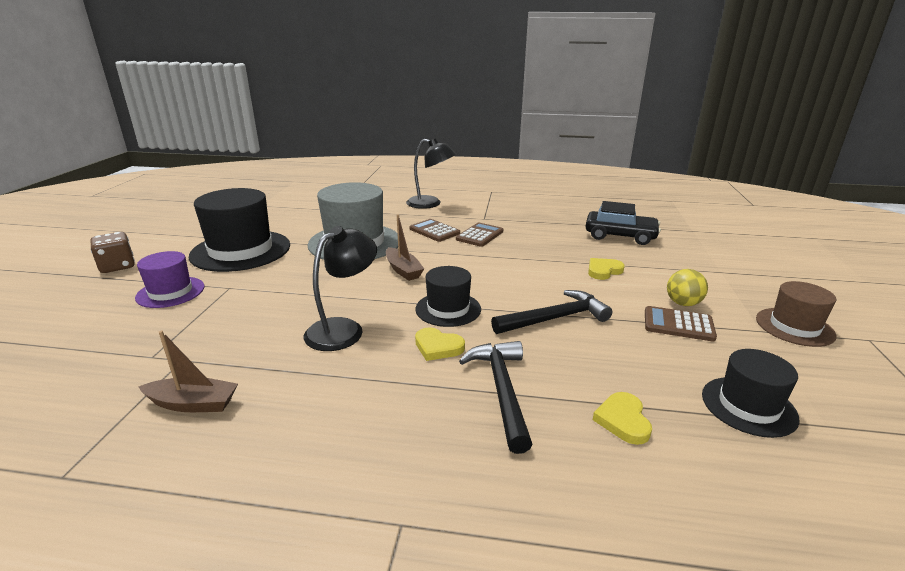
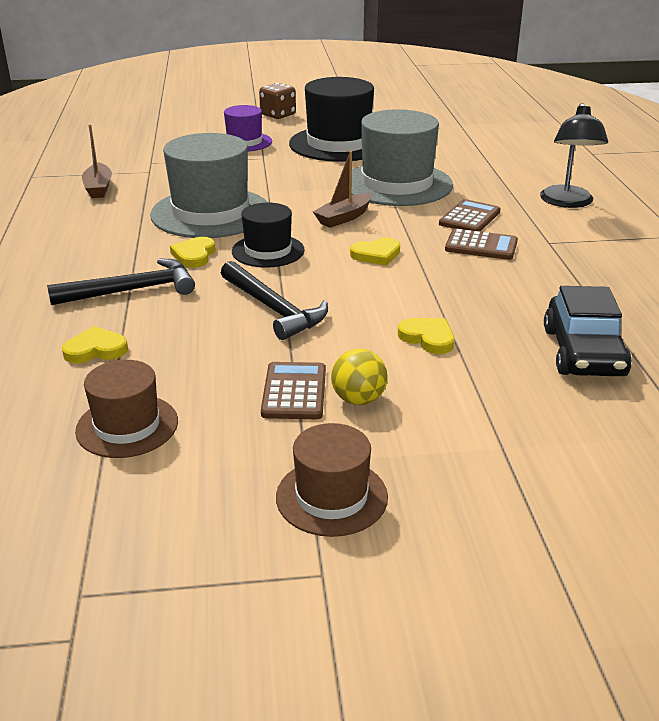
camera: 75 degrees right, 5 degrees up
black lamp [304,226,377,351] -> grey hat [150,133,268,238]
black hat [702,349,800,438] -> brown hat [75,360,178,458]
none -> yellow heart [350,237,400,266]

